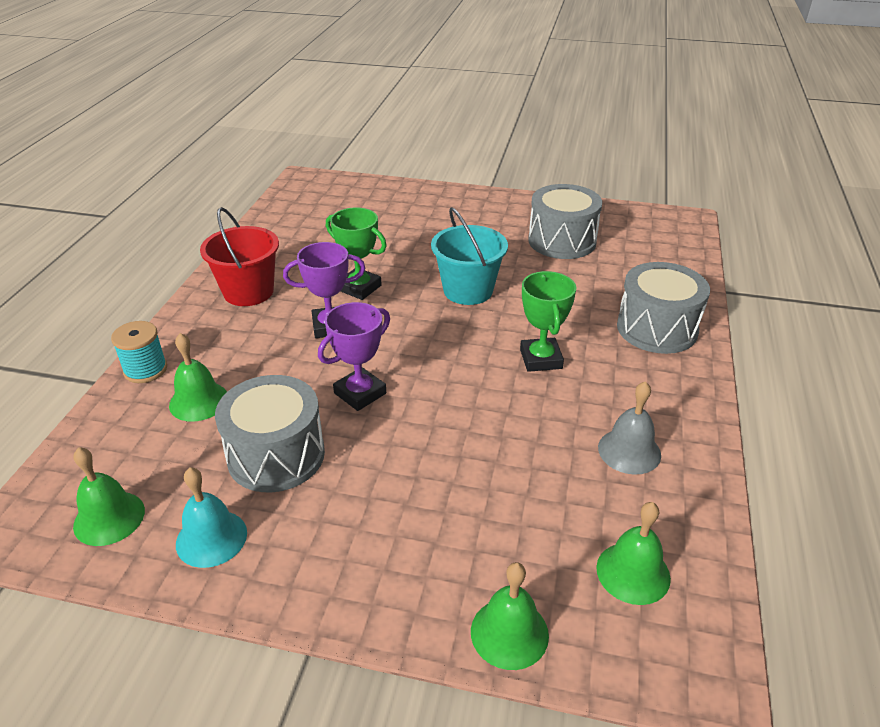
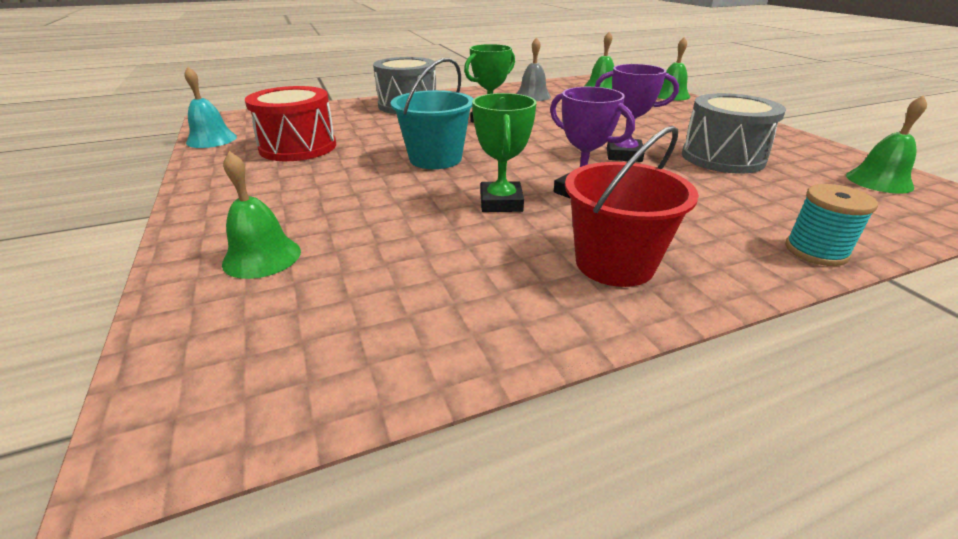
camera: 125 degrees left, 5 degrees down
green bell [169,333,227,422] -> green bell moved to [222,151,301,279]
turquoise bell [176,467,247,568] -> turquoise bell moved to [184,67,237,148]
grey drum [528,184,602,259] -> red drum [245,86,336,161]

